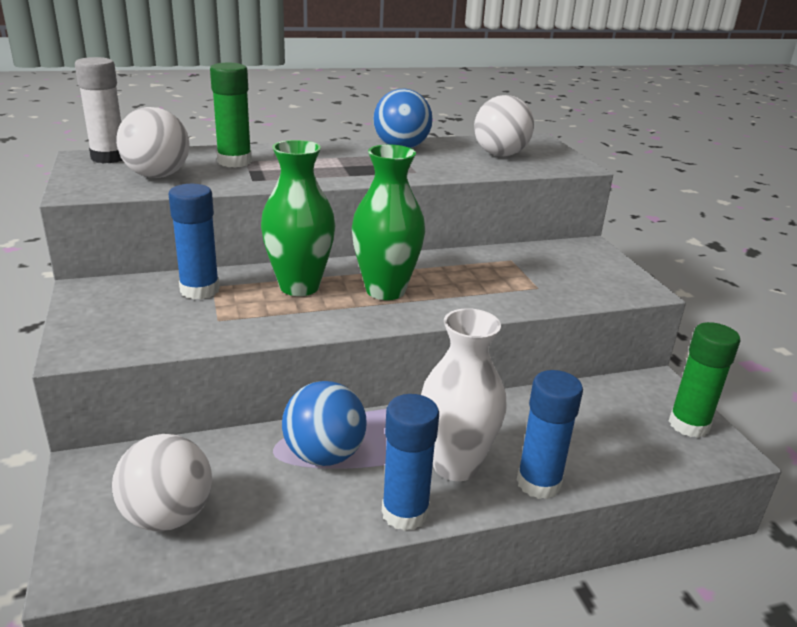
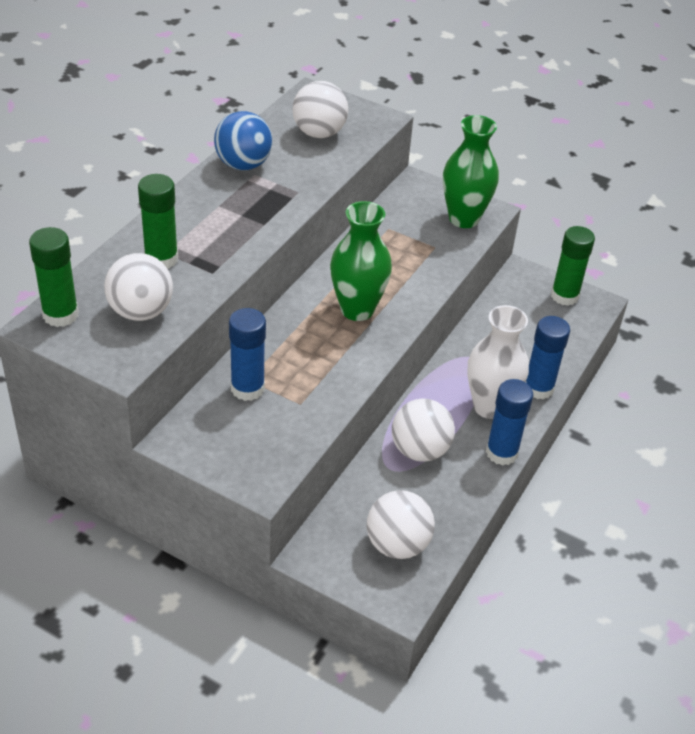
camera: 45 degrees left, 15 degrees up
white glue stick [75,57,123,163] -> green glue stick [29,227,79,327]
green vase [261,140,336,296] -> green vase moved to [443,115,499,228]
blue ball [282,381,367,466] -> white ball [392,399,455,462]

